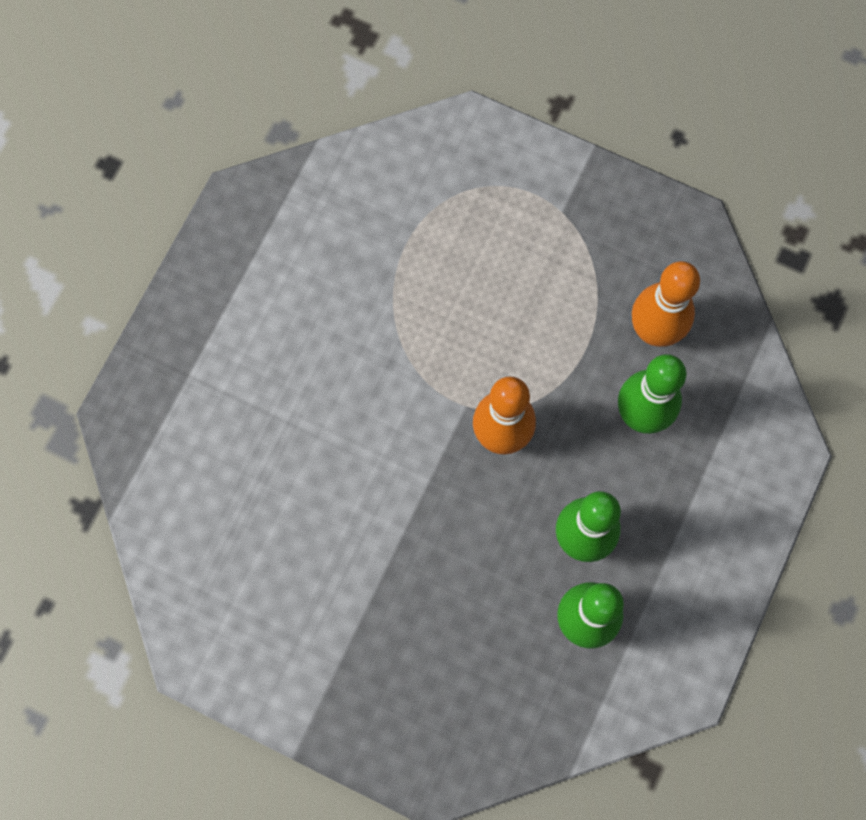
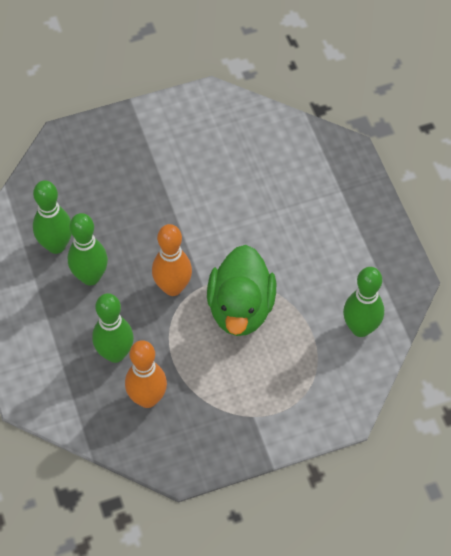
camera: 135 degrees right, 15 degrees down
none -> green duck [207,245,276,336]
none -> green bowling pin [343,267,384,337]

